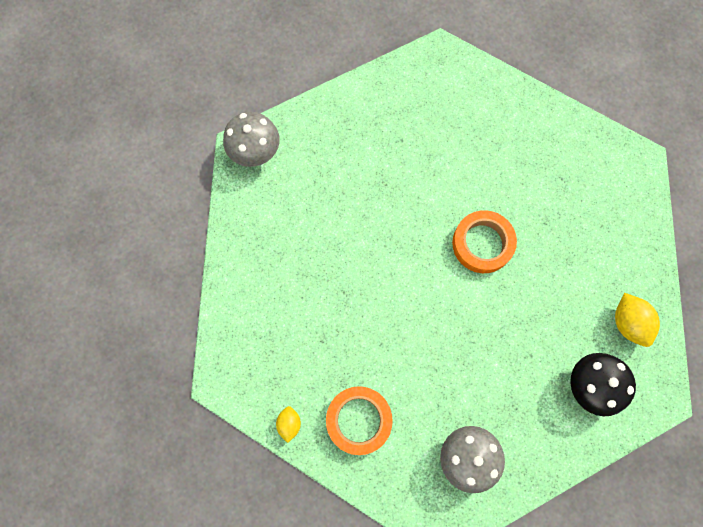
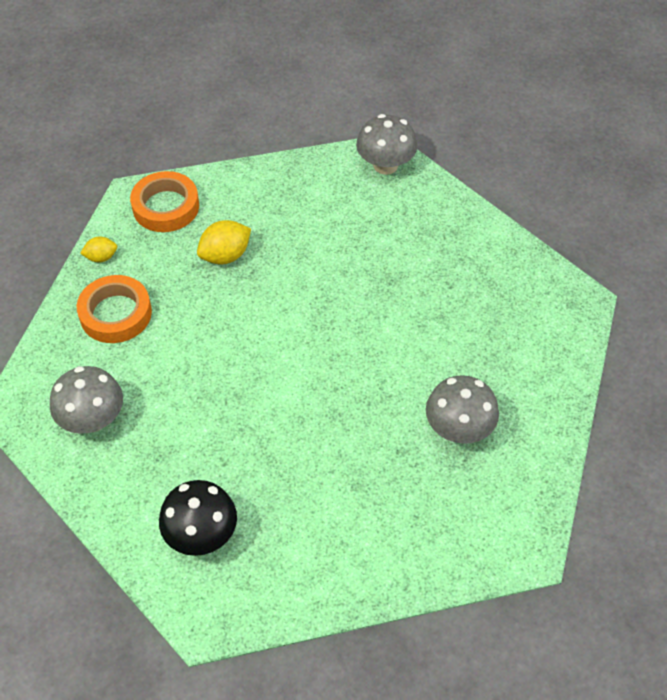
camera: 75 degrees right, 20 degrees down
orange tape [452,210,517,273] -> orange tape moved to [130,171,199,232]
yellow lemon [615,293,660,347] -> yellow lemon moved to [197,220,251,264]
none -> grey mushroom [426,375,499,444]

